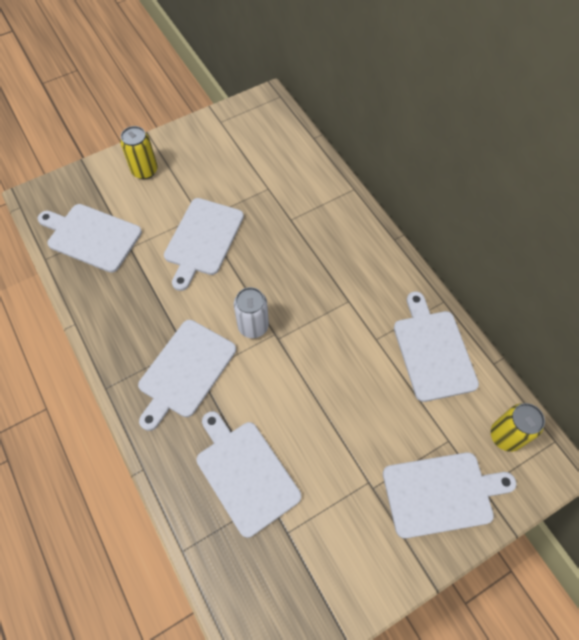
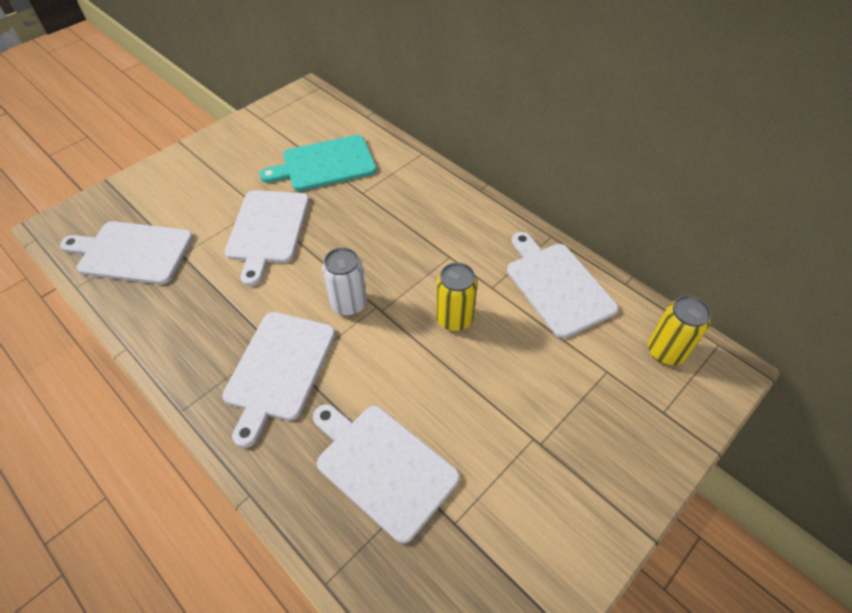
camera: 15 degrees left, 10 degrees down
yellow can [120,126,158,179] -> yellow can moved to [436,263,478,331]
white cutting board [383,452,517,538] -> none
none -> turquoise cutting board [259,135,377,191]

